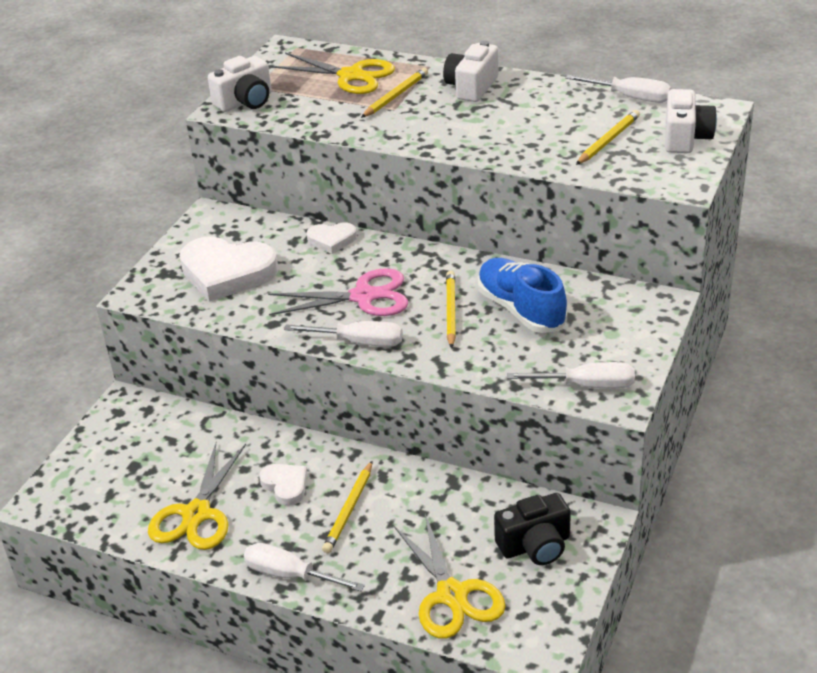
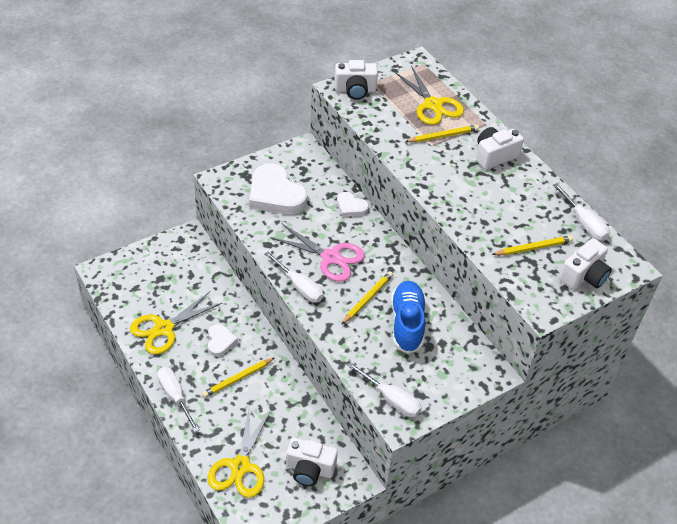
camera: 30 degrees right, 10 degrees up
black camera [494,493,571,565] -> white camera [286,437,338,486]

